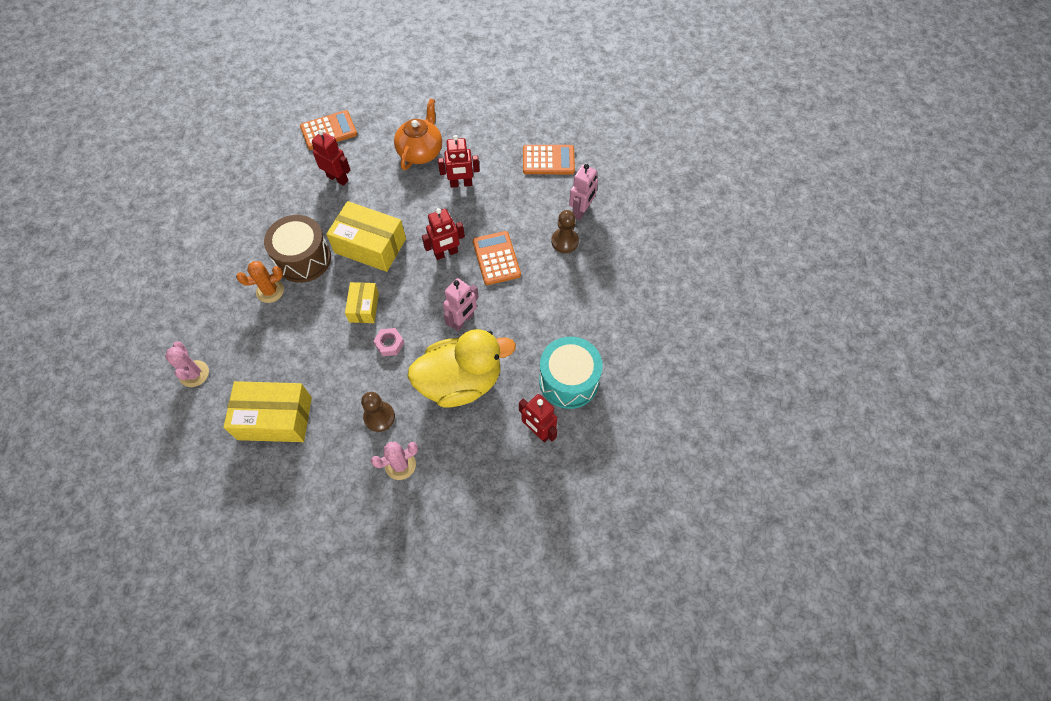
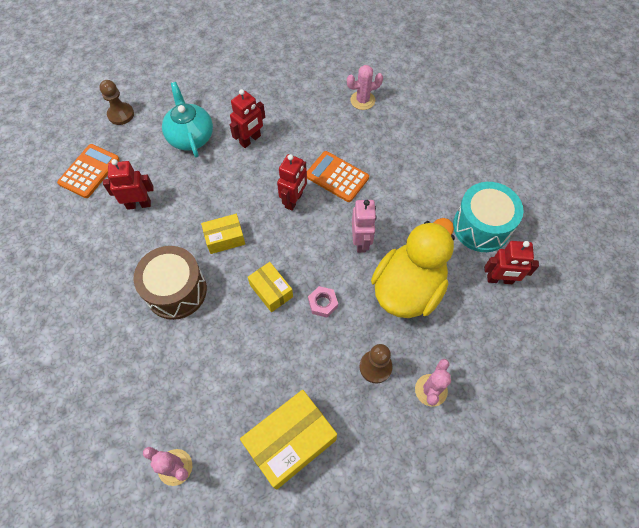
camera: 40 degrees left, 0 degrees up
orange cactus [236,261,284,303] -> none
yellow box [326,201,406,272] -> yellow box [201,214,245,254], size x0.57
orange teapot [394,98,442,170] -> turquoise teapot [162,82,213,158]
orange calculator [523,145,575,174] -> none
brown pawn [551,210,579,253] -> brown pawn moved to [99,80,134,125]
pink robot [569,164,598,220] -> pink cactus [347,65,383,110]

